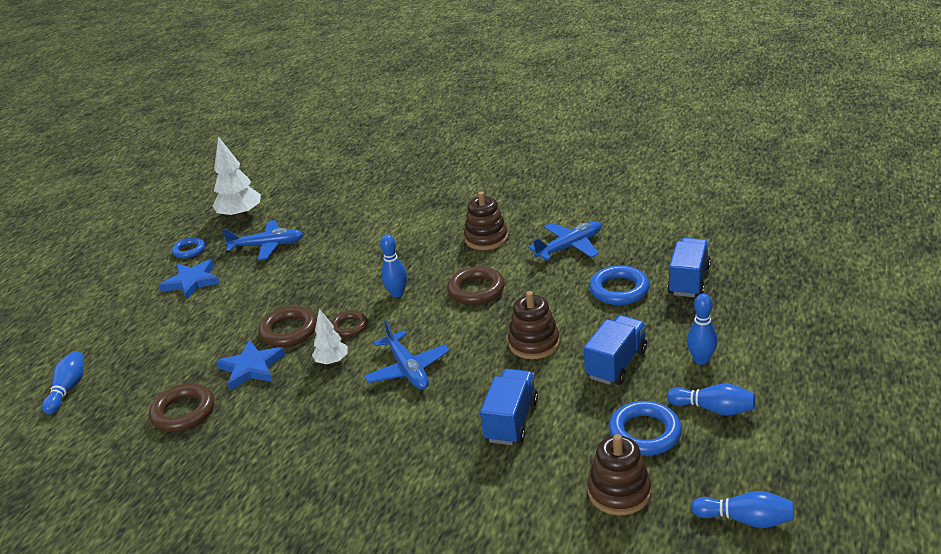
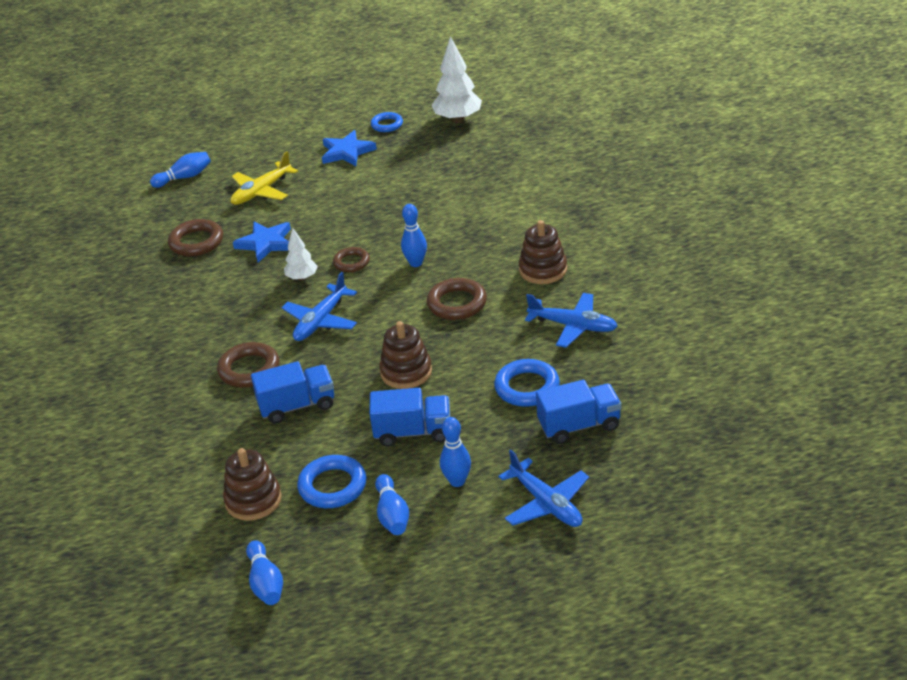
camera: 55 degrees right, 5 degrees up
blue plane [222,220,303,260] -> blue plane moved to [498,450,589,527]
brown ring [259,306,317,347] -> brown ring moved to [217,342,280,388]
none -> yellow plane [230,151,298,205]

